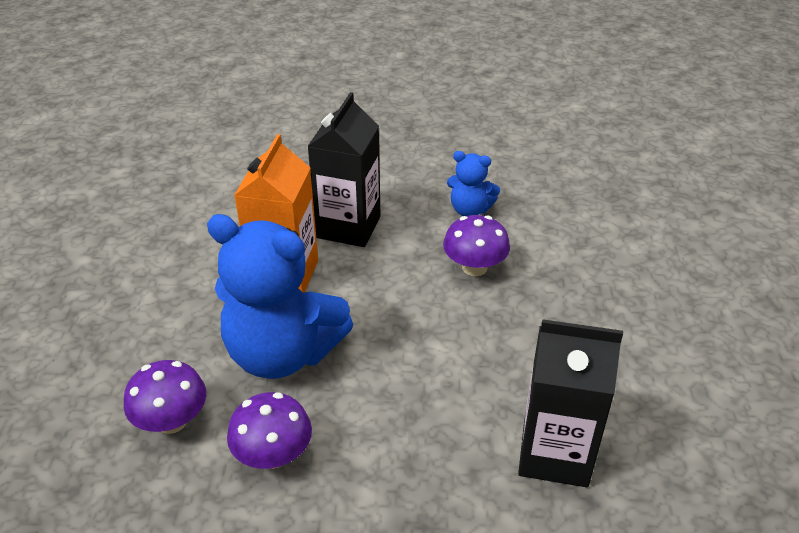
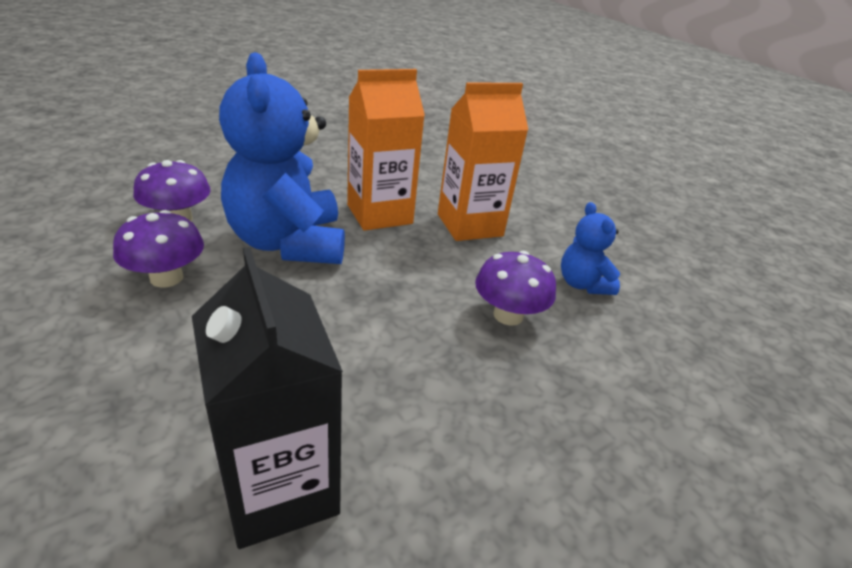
camera: 50 degrees right, 5 degrees down
black carton [307,92,381,247] -> orange carton [438,83,528,241]

